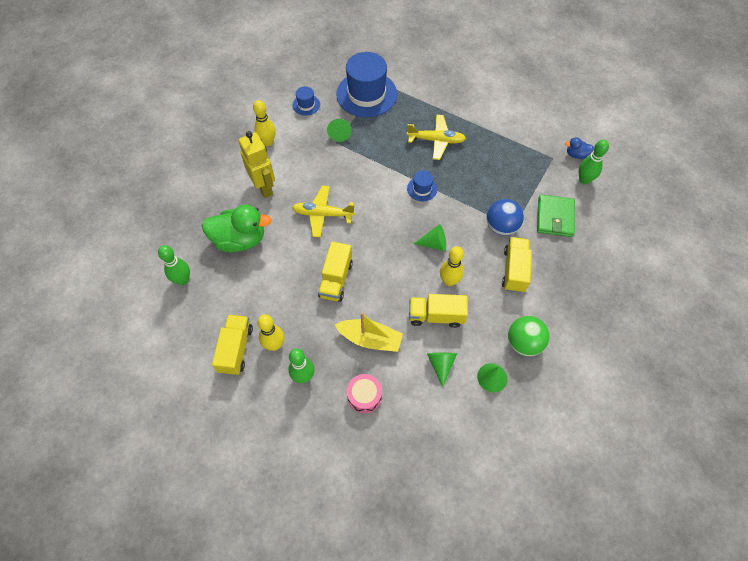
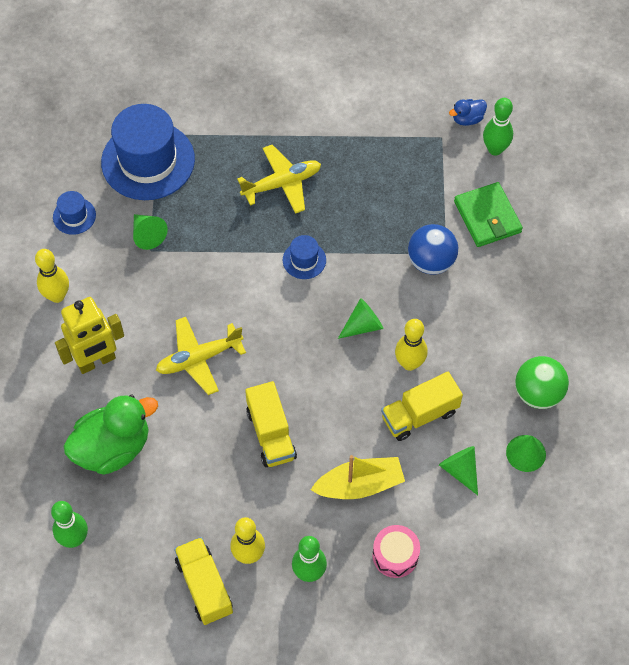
camera: 30 degrees left, 0 degrees up
yellow robot [238,131,275,198] -> yellow robot turned 120 degrees clockwise [55,297,124,374]
yellow truck [502,237,532,293] -> none

